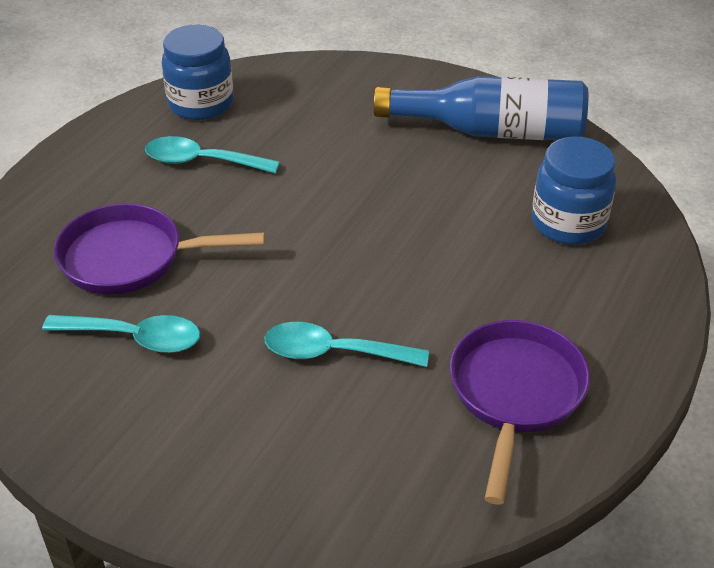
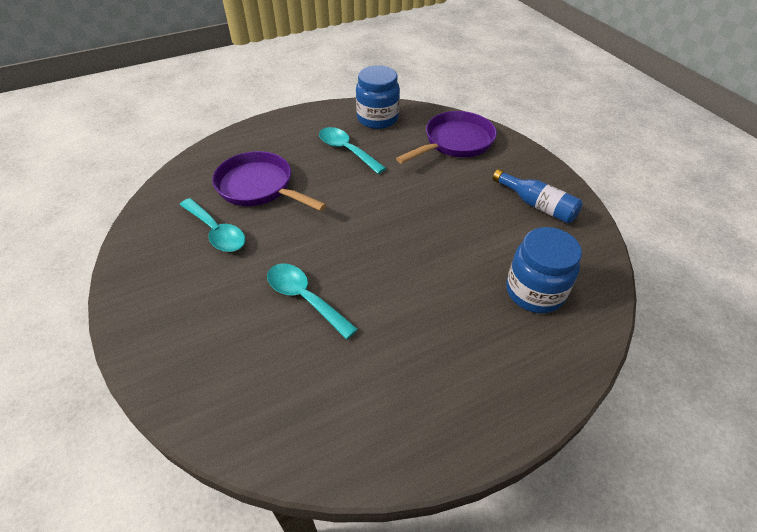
camera: 35 degrees right, 5 degrees up
blue bottle [373,76,588,140] -> blue bottle [492,169,583,224], size x0.59
purple pan [450,320,590,505] -> purple pan moved to [396,111,497,164]

